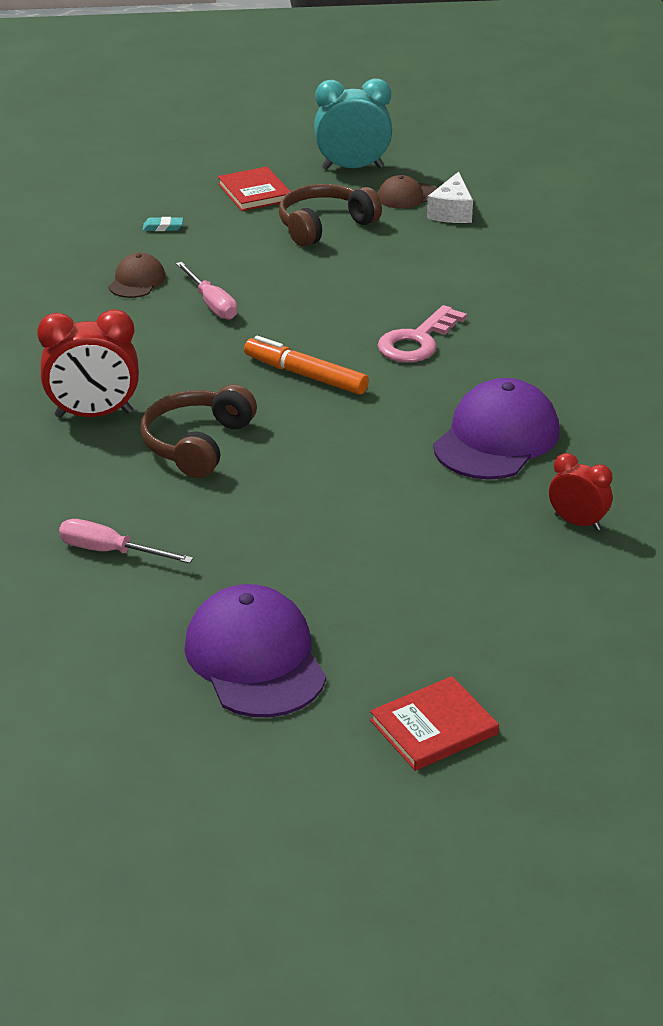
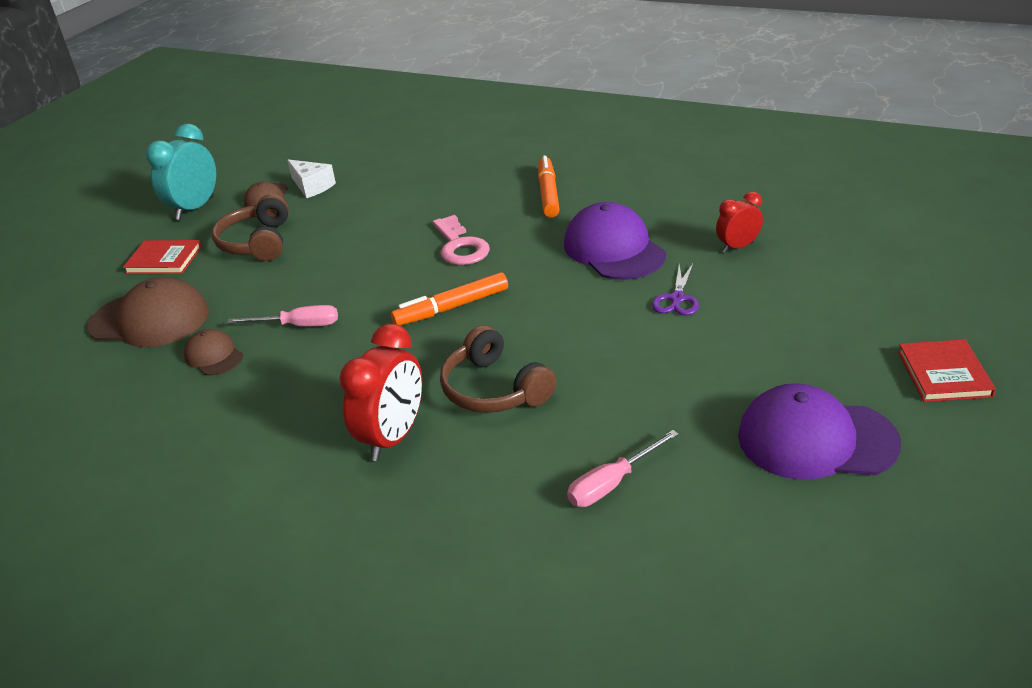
camera: 55 degrees left, 0 degrees up
turquoise eraser [143,217,183,231] -> brown cap [87,277,209,347]
none -> orange marker [538,155,560,218]
none -> purple scissors [652,264,699,315]

